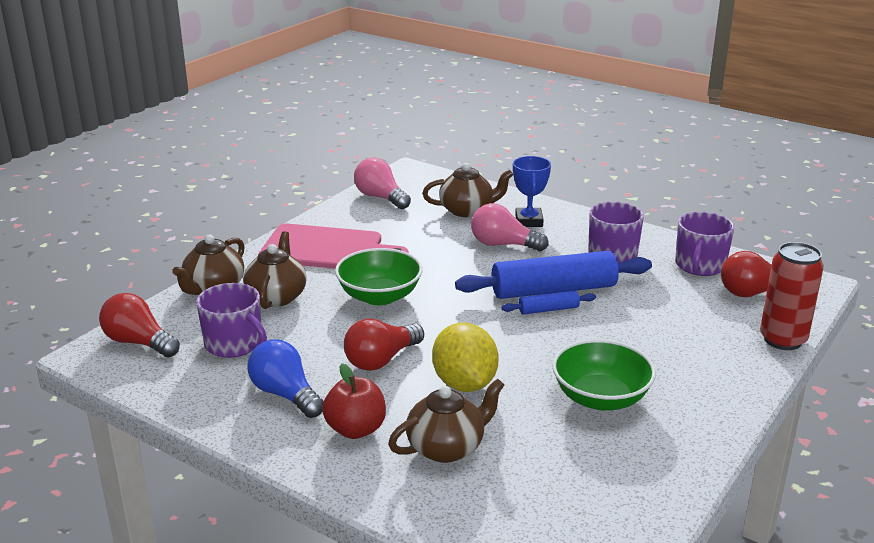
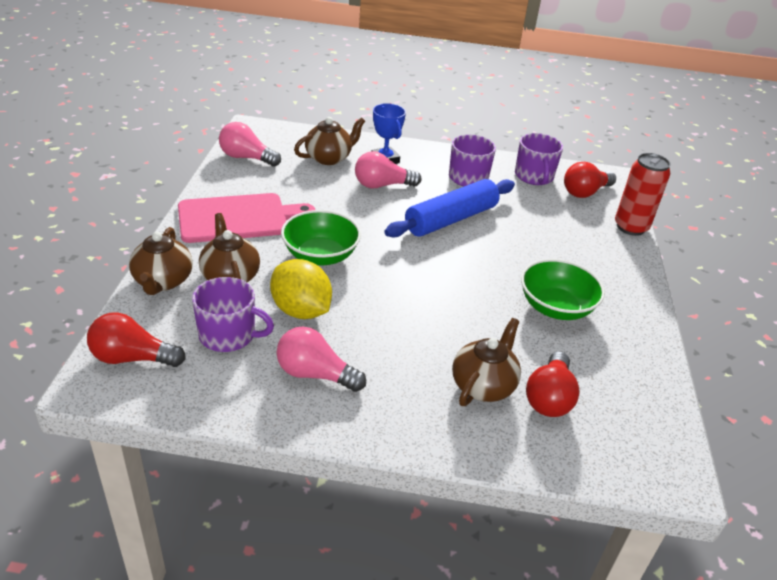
camera: 30 degrees left, 10 degrees up
blue light bulb [248,339,324,418] -> pink light bulb [277,326,366,392]
red apple [322,363,386,439] -> none
red light bulb [344,318,424,371] -> red light bulb moved to [526,351,580,417]
yellow lemon [432,322,499,392] -> yellow lemon moved to [270,259,332,319]
blue rolling pin [502,290,596,315] -> none

